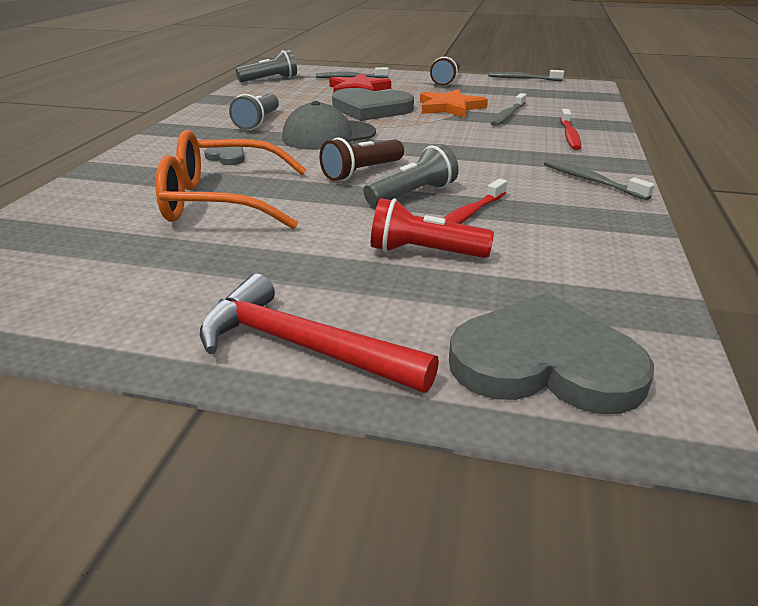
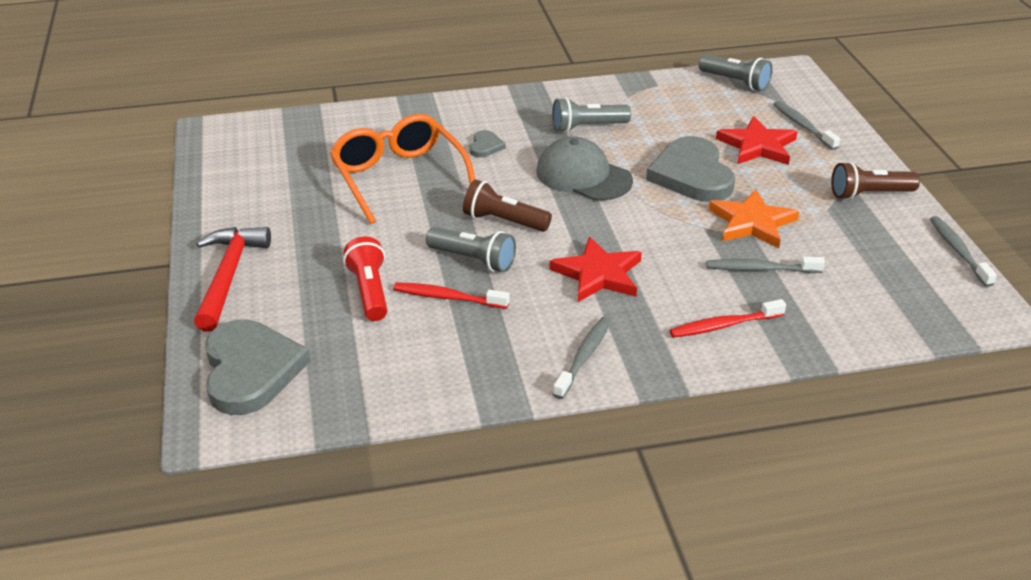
camera: 65 degrees right, 5 degrees up
none -> red star [549,237,642,302]

